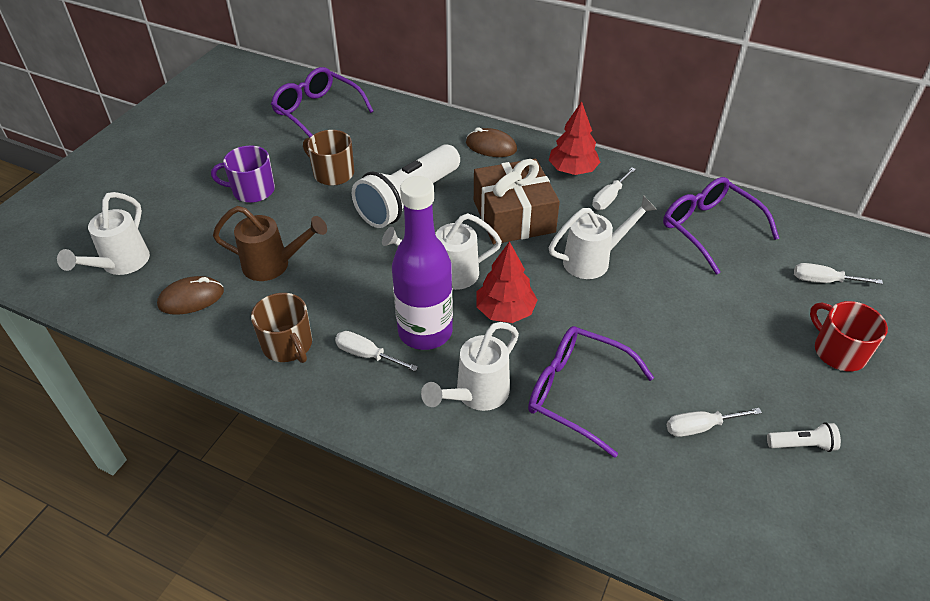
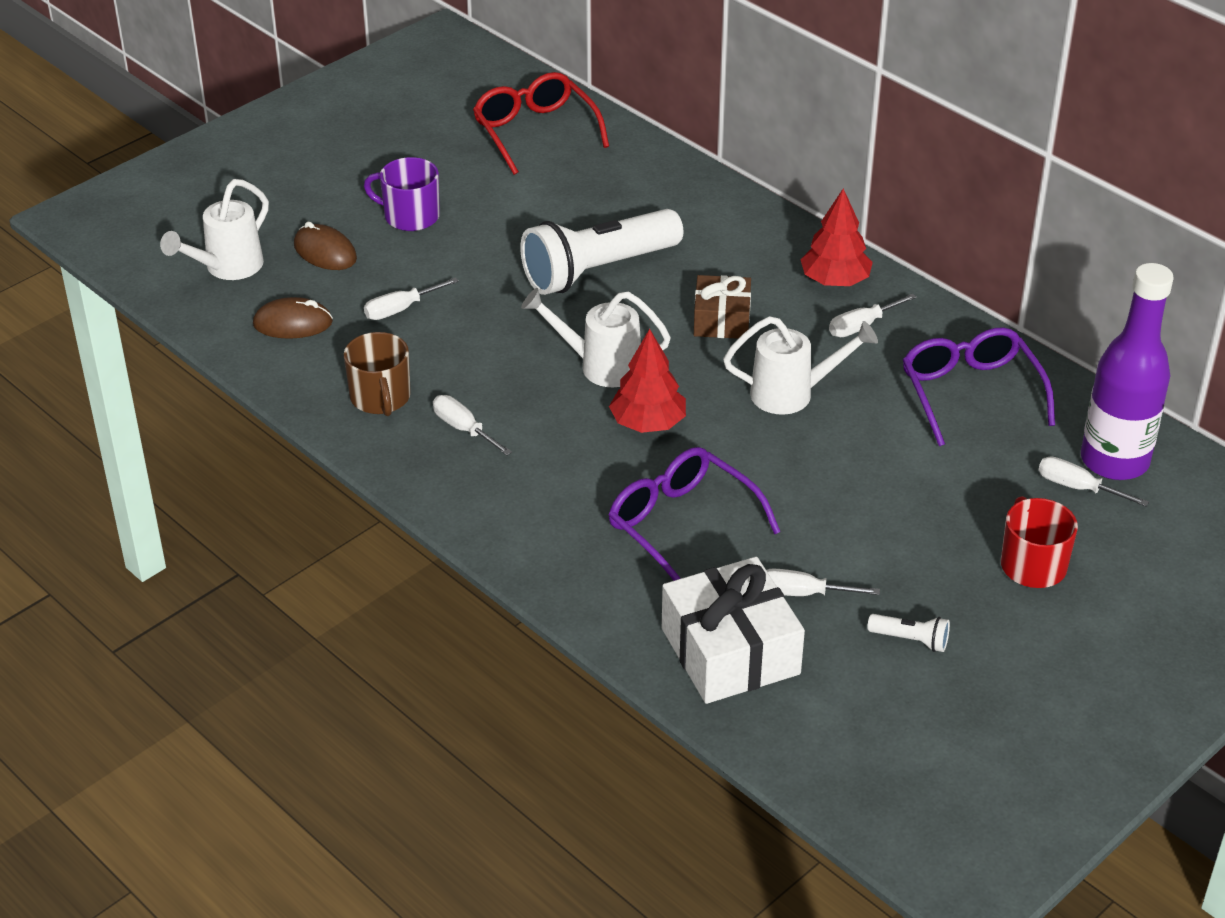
camera: 20 degrees right, 5 degrees down
brown watering can [213,206,327,281] -> white screwdriver [364,277,459,320]
purple glasses [271,67,374,137] -> red glasses [473,72,609,175]
brown mug [303,130,354,186] -> none
purple bottle [392,176,453,350] -> purple bottle moved to [1081,263,1174,480]
white watering can [421,322,519,411] -> none
brown mouse [466,127,517,157] -> brown mouse moved to [294,221,357,270]
brown gift [474,159,560,244] -> brown gift [694,275,751,339], size x0.61
none -> white gift [662,557,805,704]

